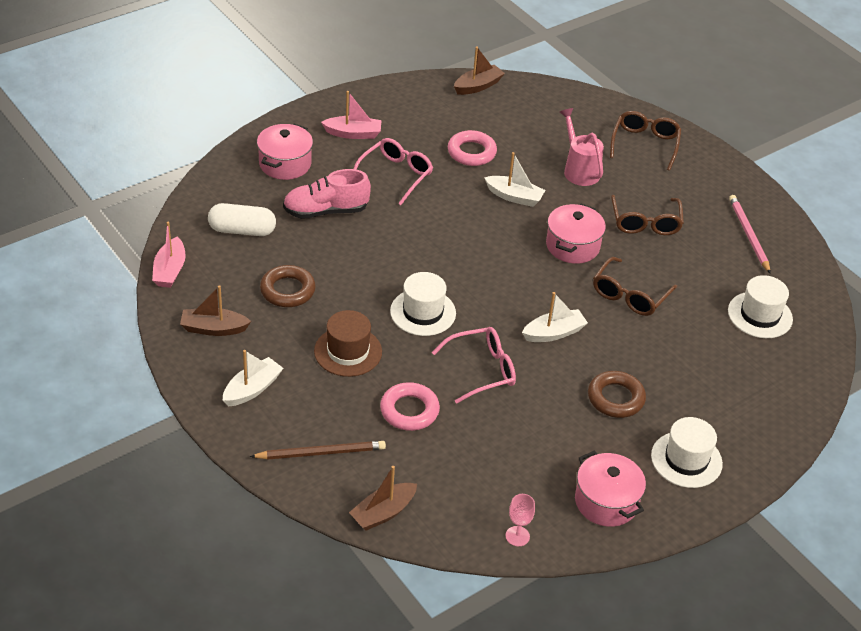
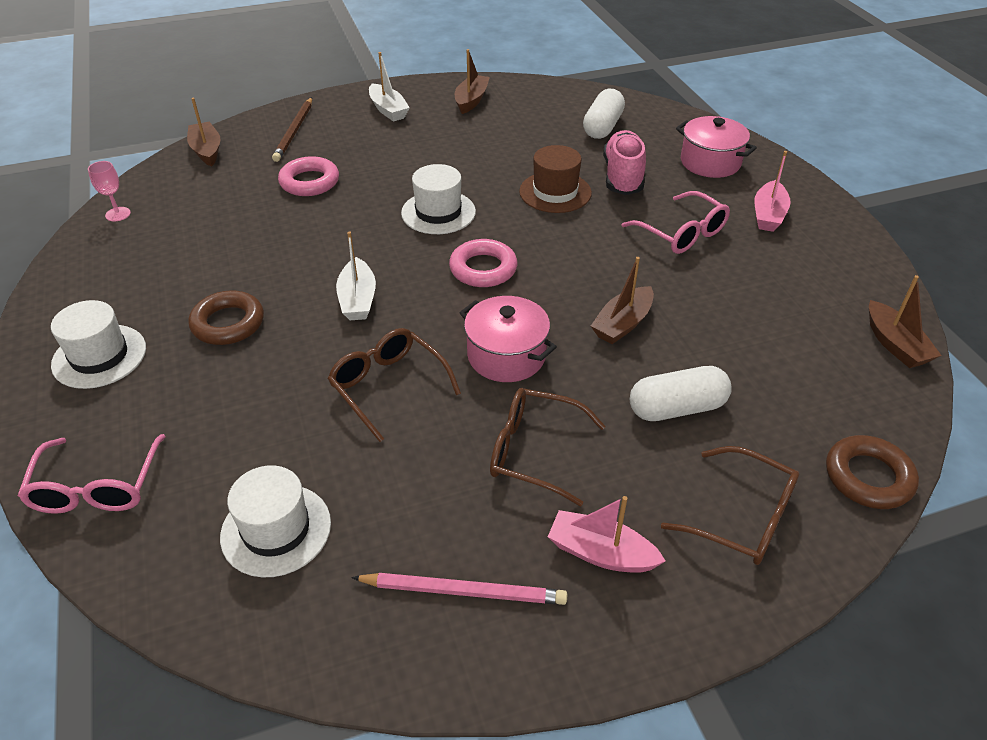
camera: 110 degrees right, 0 degrees up
pink boat [152,222,186,288] -> pink boat moved to [548,496,666,573]
brown ring [260,265,316,307] -> brown ring moved to [826,435,919,509]
brown hat [314,310,382,377] -> brown hat moved to [519,145,592,213]
pink glasses [432,327,516,404] -> pink glasses moved to [18,434,166,514]
pink ring [448,130,497,166] -> pink ring moved to [449,239,518,287]
white boat [484,152,545,207] -> brown boat [591,257,654,344]
pink watering can [559,108,604,186] -> white capsule [630,366,732,421]
pink pot [575,450,646,527] -> none

